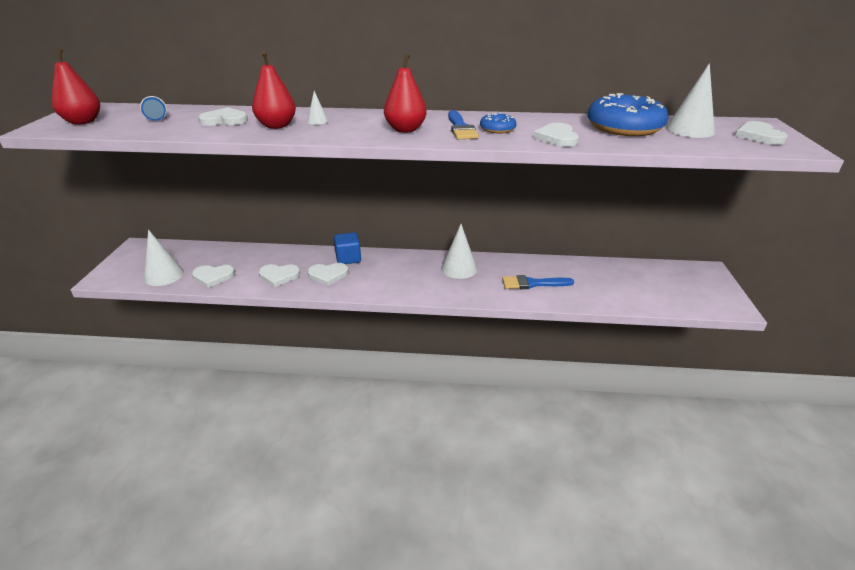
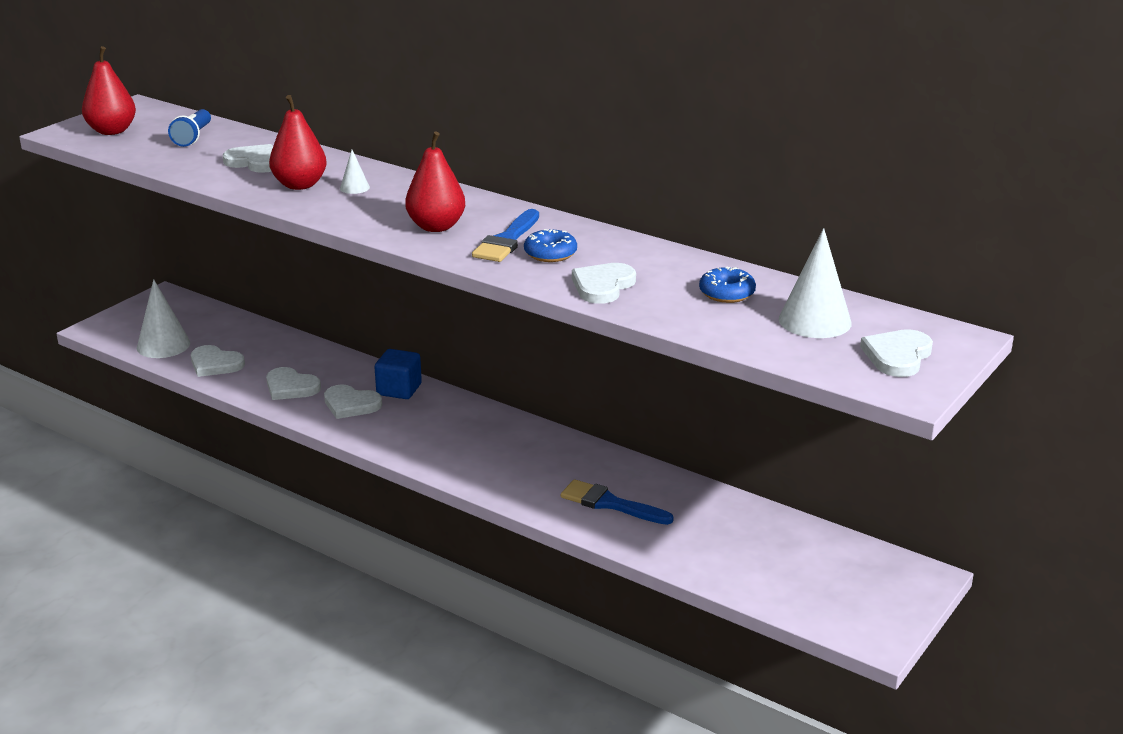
camera: 30 degrees right, 5 degrees down
white cone [441,224,477,279] -> none
blue donut [587,93,669,136] -> blue donut [699,266,756,303], size x0.48

